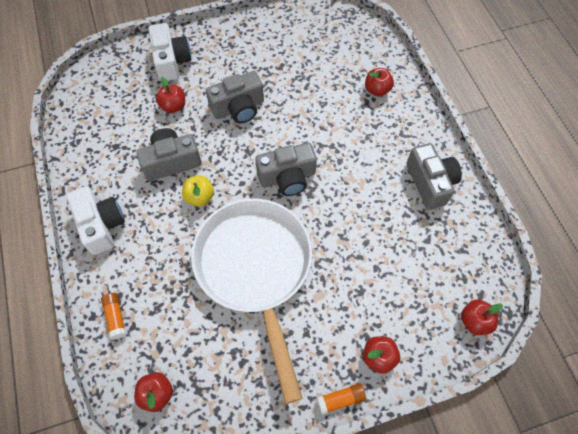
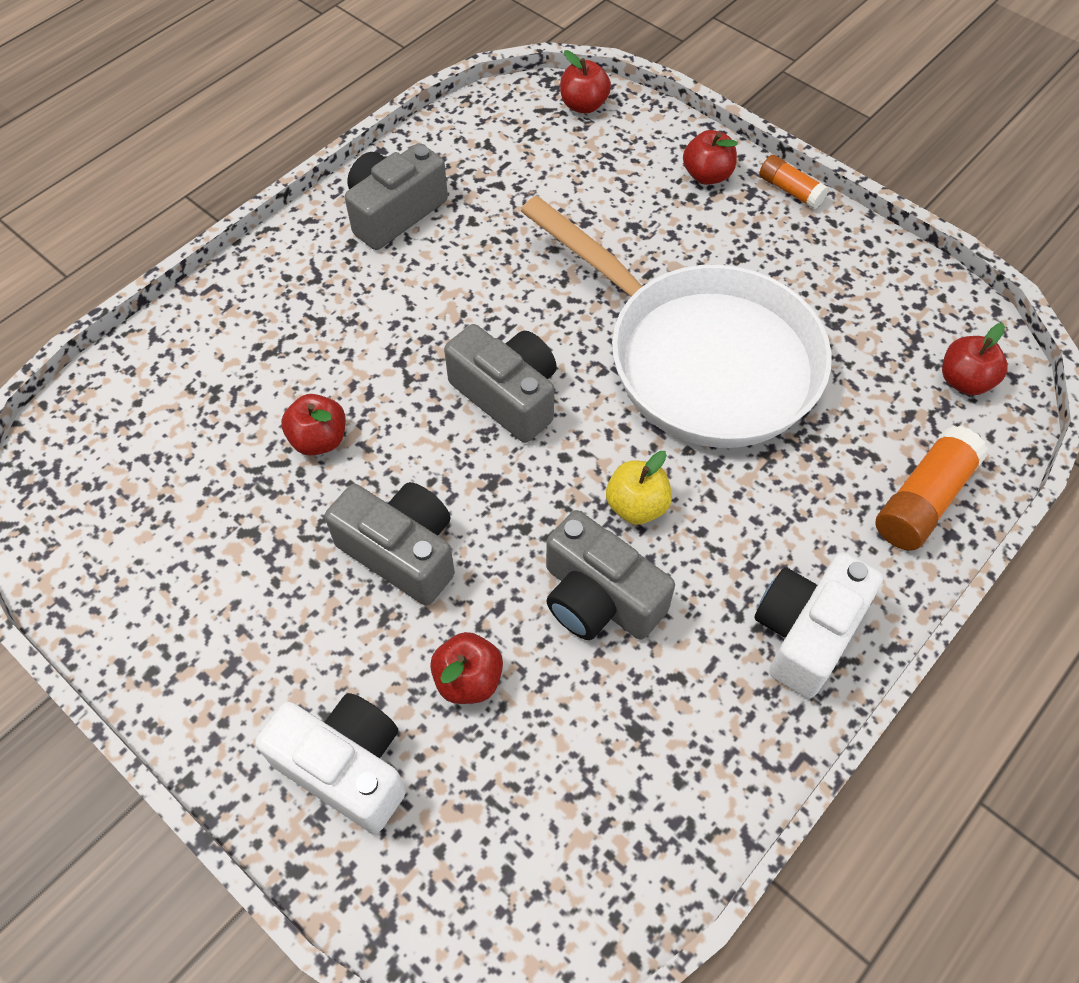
camera: 120 degrees left, 5 degrees down
orange glue stick [101,293,126,340] -> orange glue stick [875,425,988,551], size x1.65
white camera [148,23,191,81] -> white camera turned 75 degrees clockwise [255,693,406,834]
white pan [191,199,312,404] -> white pan turned 90 degrees counterclockwise [521,196,832,448]
red apple [365,68,394,97] -> red apple moved to [281,394,346,455]

